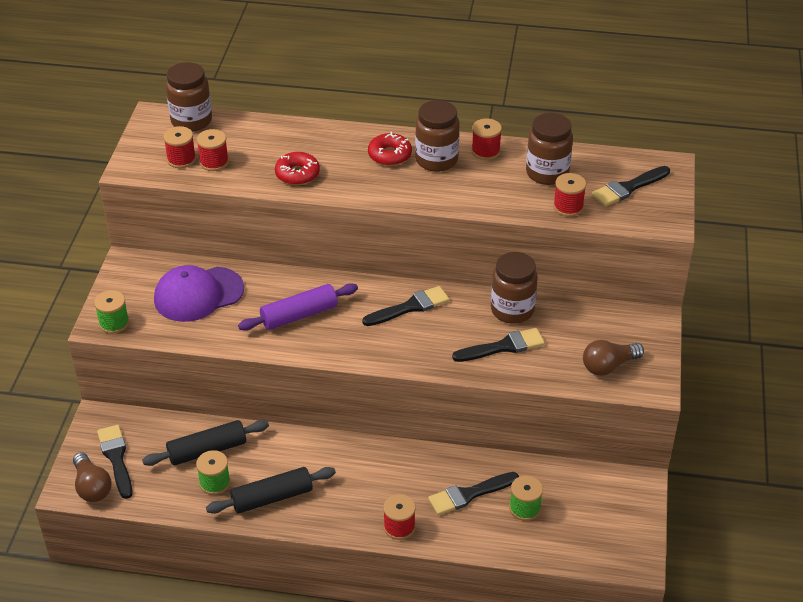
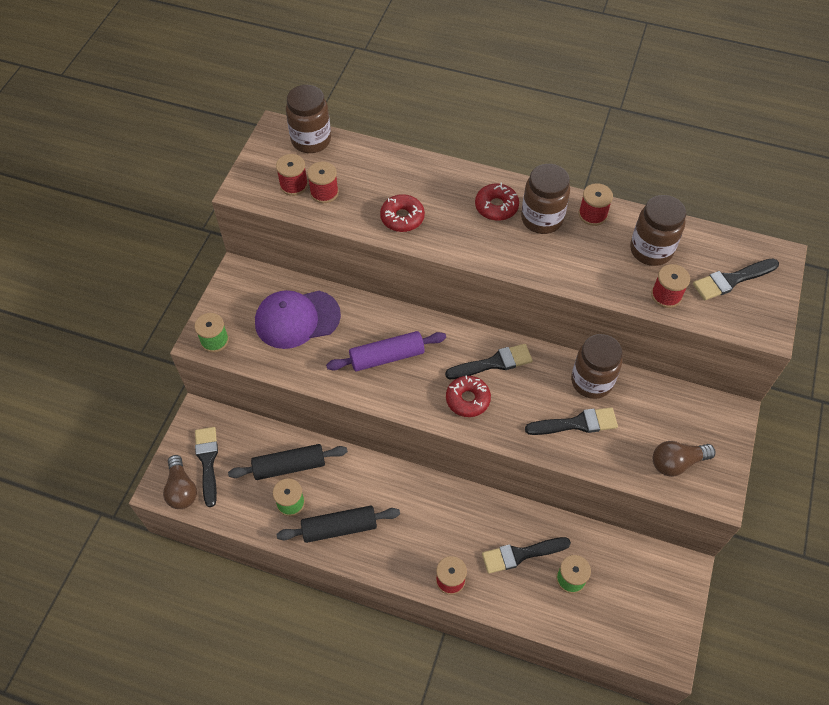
camera: 10 degrees right, 15 degrees up
none -> red donut [446,375,491,417]

